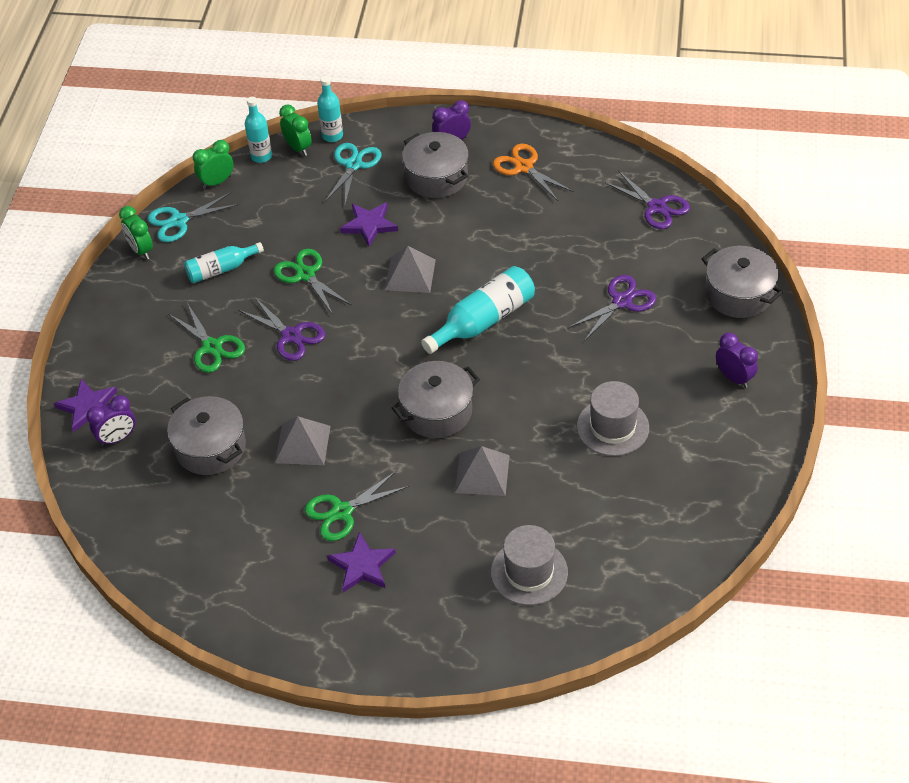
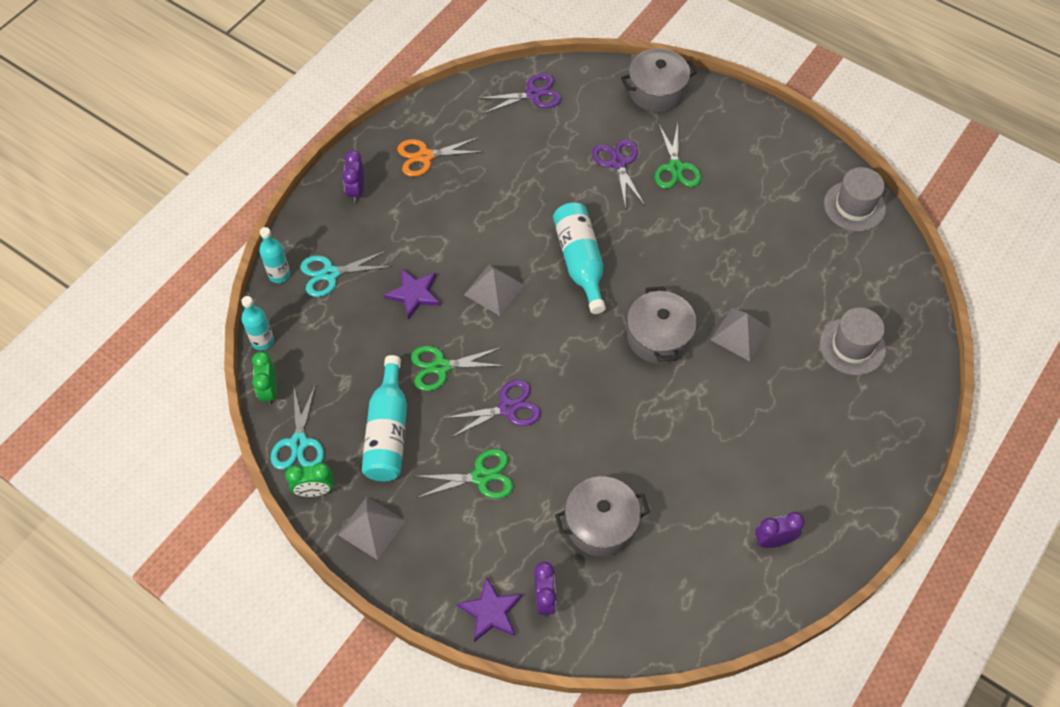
camera: 65 degrees left, 10 degrees up
turquoise bottle [184,242,264,283] -> turquoise bottle [362,355,407,481], size x1.57
grey pyramid [275,417,331,465] -> grey pyramid moved to [338,497,406,560]
green clock [279,104,312,156] -> none
green scissors [305,470,409,541] -> green scissors moved to [655,123,701,189]
turquoise scissors [325,143,381,205] -> turquoise scissors turned 60 degrees counterclockwise [300,250,392,297]
purple star [327,532,396,592] -> none
grey pot [402,132,469,198] -> none
grey hat [577,381,649,456] -> grey hat moved to [824,167,886,232]
purple clock [716,333,758,388] -> purple clock moved to [755,512,805,548]

